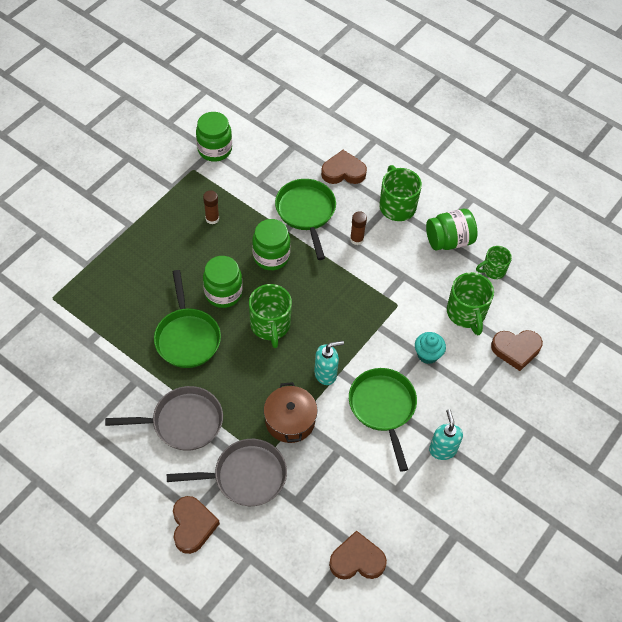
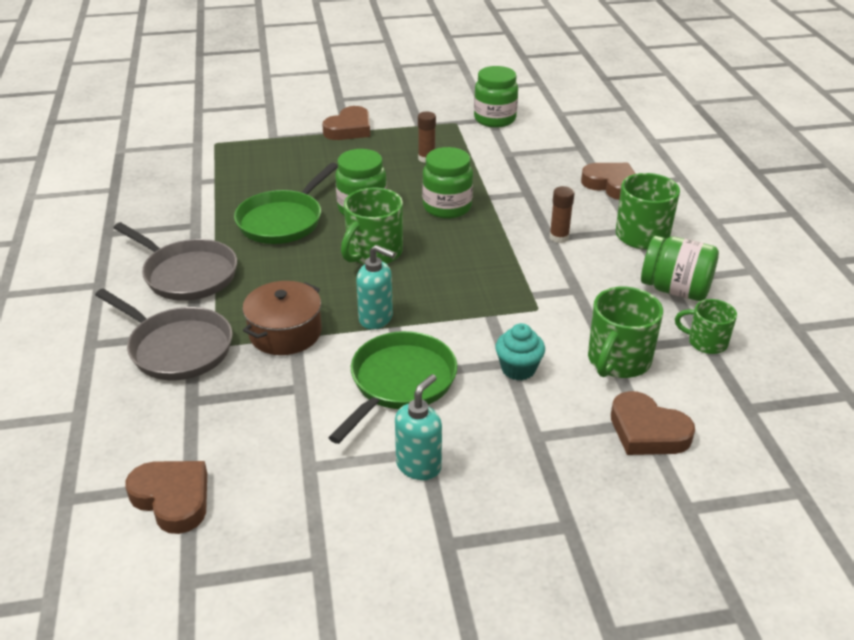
camera: 45 degrees right, 20 degrees down
brown heart [173,496,220,554] -> brown heart moved to [322,106,370,140]
green pan [275,179,336,260] -> none

